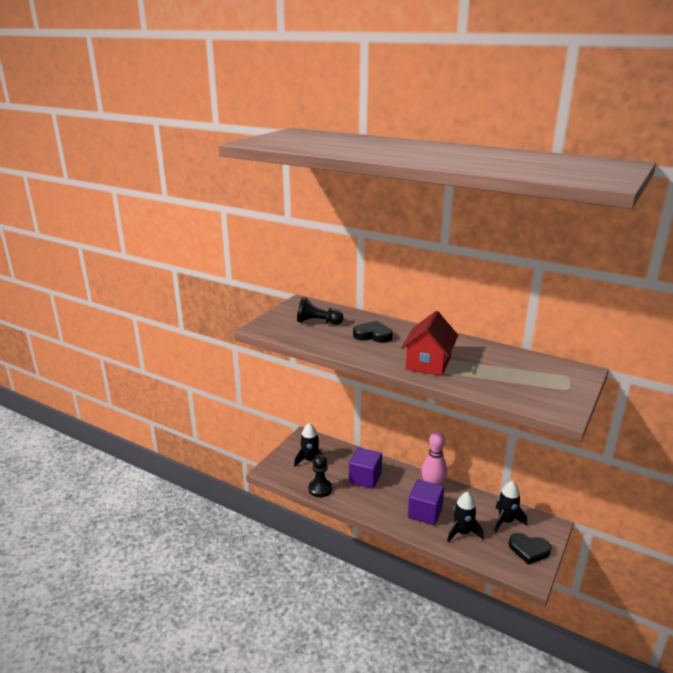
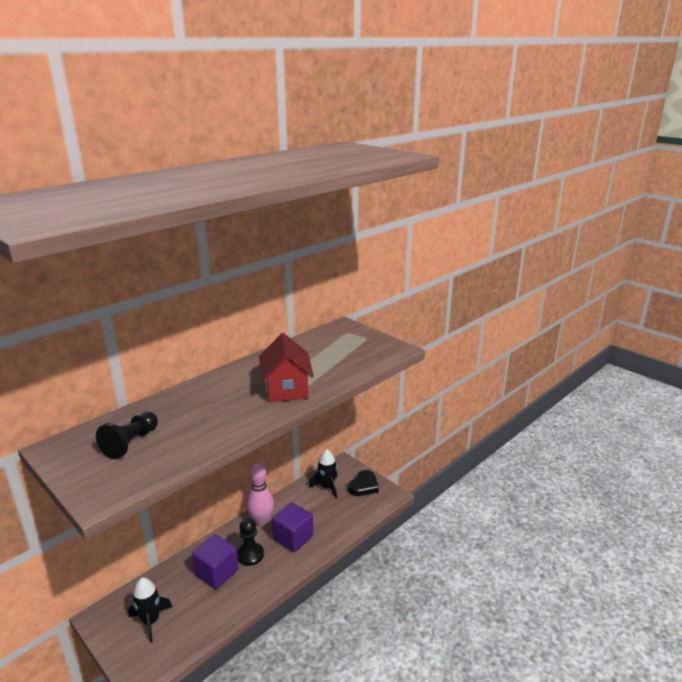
camera: 75 degrees left, 0 degrees up
black pawn [308,455,332,497] -> black pawn moved to [237,518,264,566]
black heart [353,321,393,343] -> none
red house [401,311,458,376] -> red house turned 45 degrees clockwise [259,333,314,402]
black rocket [447,492,484,542] -> none

